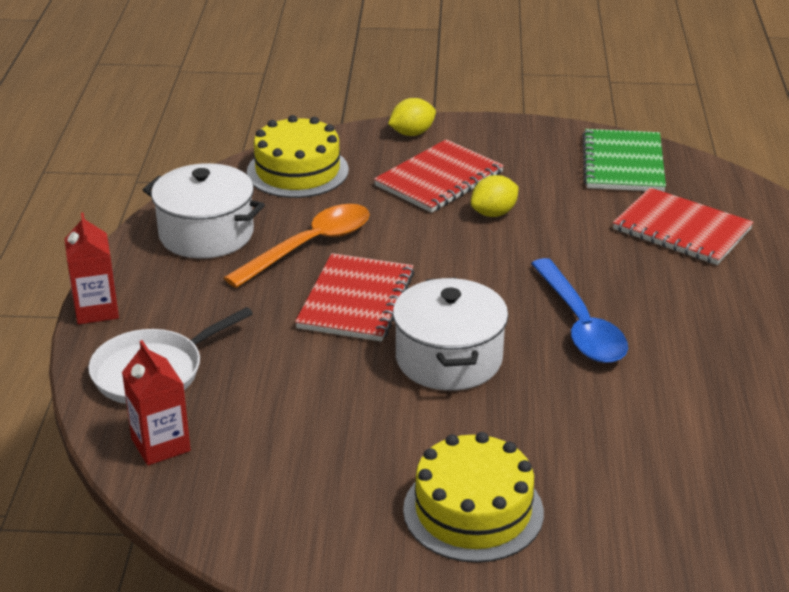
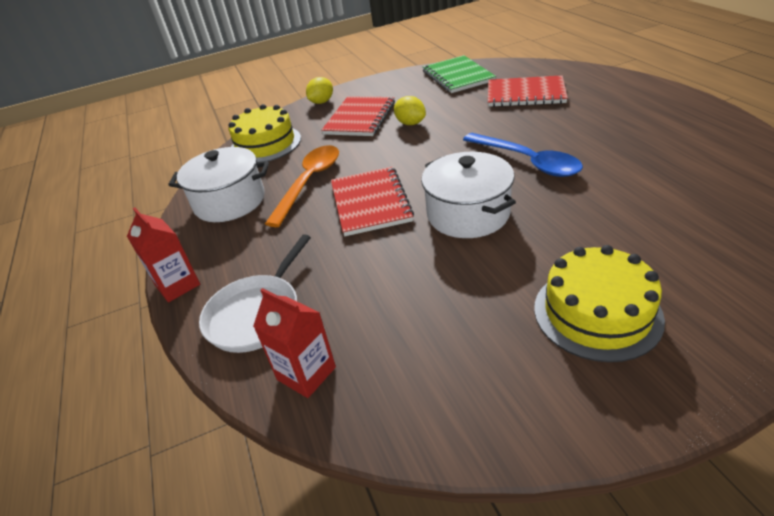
camera: 20 degrees left, 5 degrees up
yellow lemon [471,175,519,217] -> yellow lemon turned 75 degrees counterclockwise [394,96,426,125]

